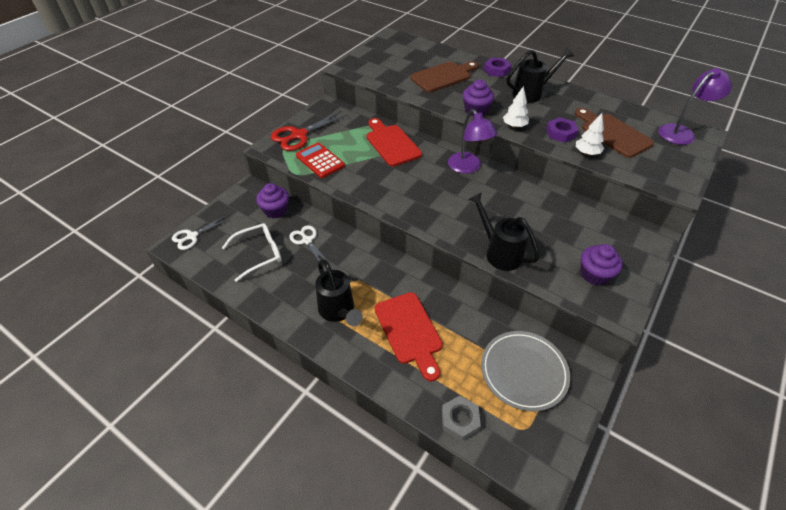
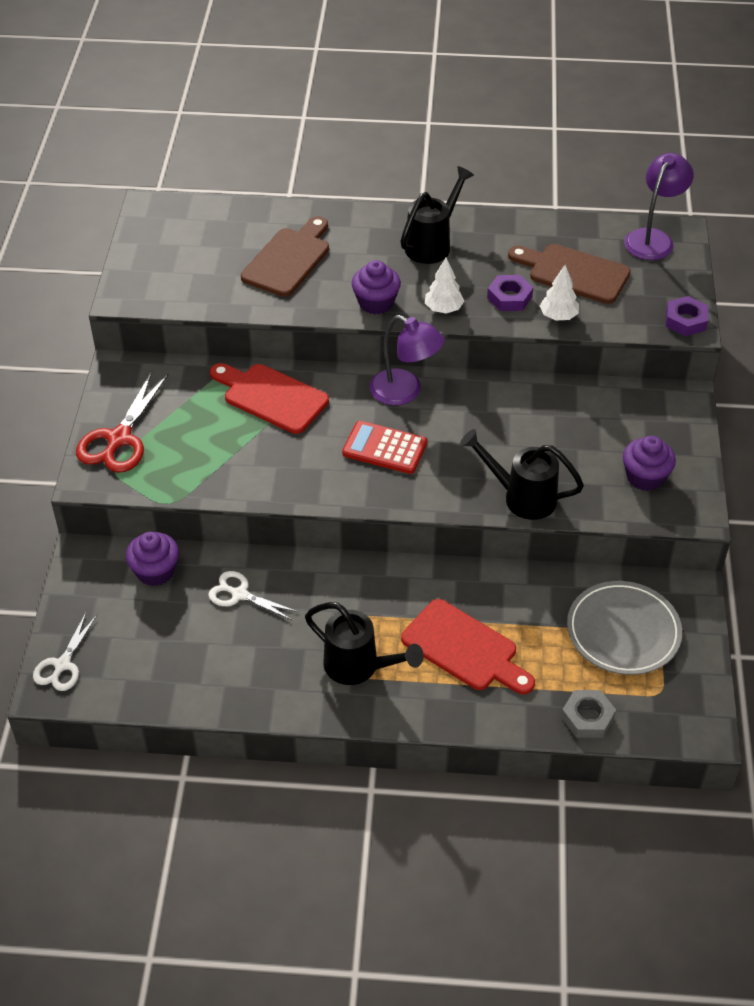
camera: 30 degrees left, 0 degrees up
white glasses [222,223,282,282] -> none
red calculator [296,143,345,178] -> red calculator moved to [342,421,427,474]
purple nut [484,58,511,77] -> purple nut moved to [665,296,708,336]

